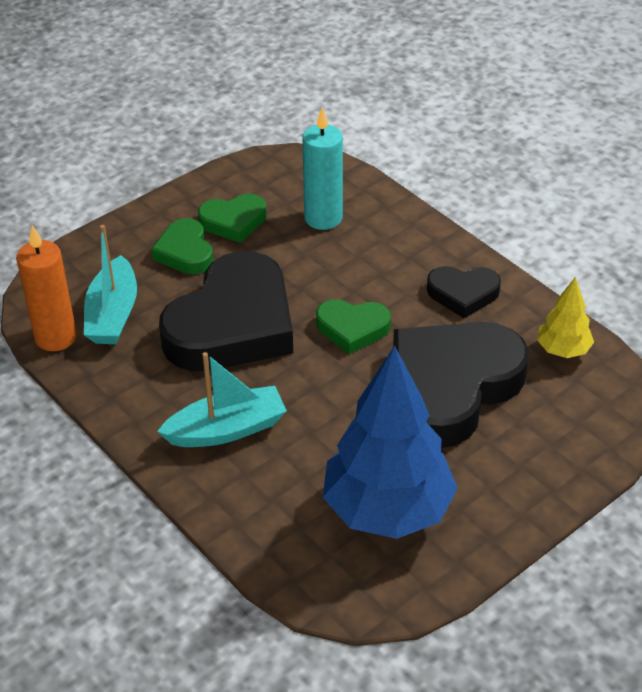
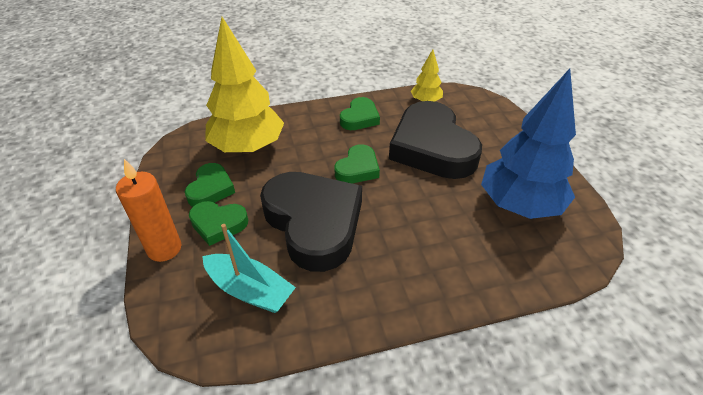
camera: 65 degrees left, 0 degrees up
orange candle [16,225,77,351] -> orange candle moved to [116,159,182,262]
turquoise boat [157,352,287,447] -> none
turquoise candle [302,107,343,230] -> yellow tree [205,17,284,154]
black heart [427,266,501,318] -> green heart [340,97,380,130]

